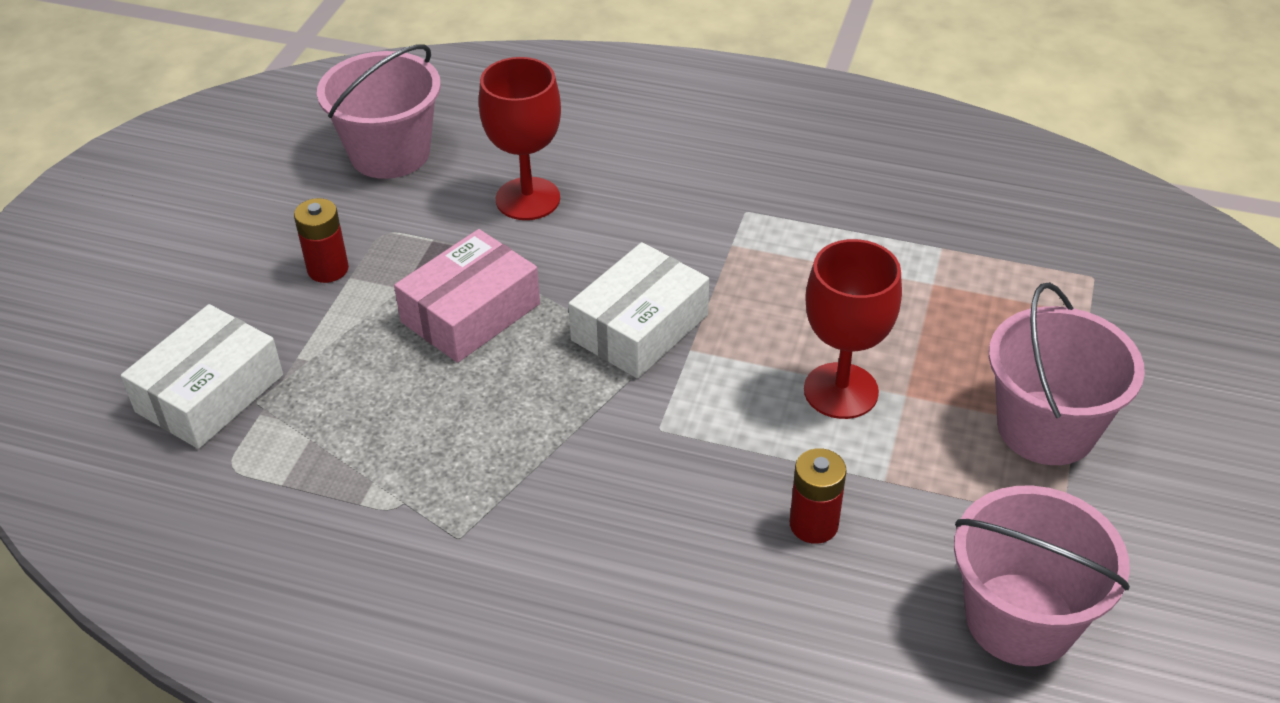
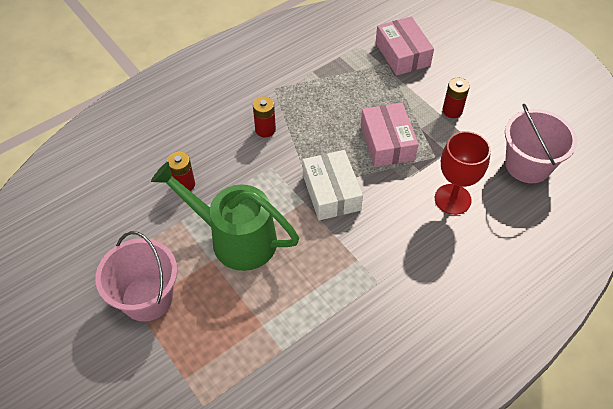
camera: 125 degrees right, 10 degrees up
white box [121,304,283,449] -> pink box [375,17,434,76]
red goblet [804,239,902,419] -> green watering can [151,162,299,271]
pink bucket [954,486,1130,666] -> none
none -> red battery [253,96,276,137]

